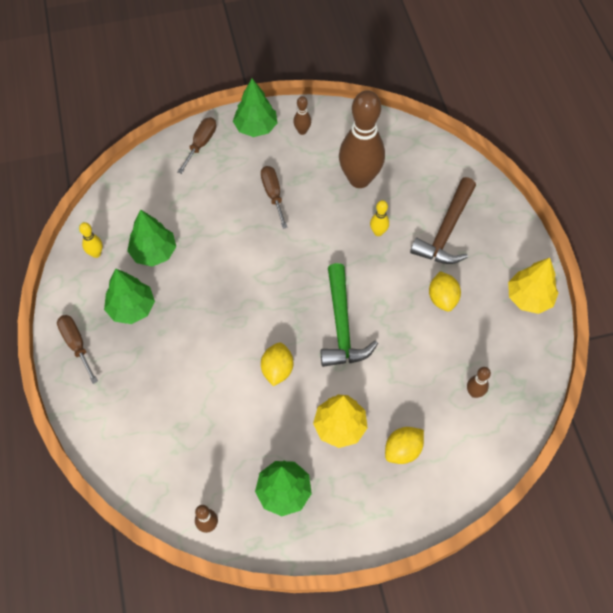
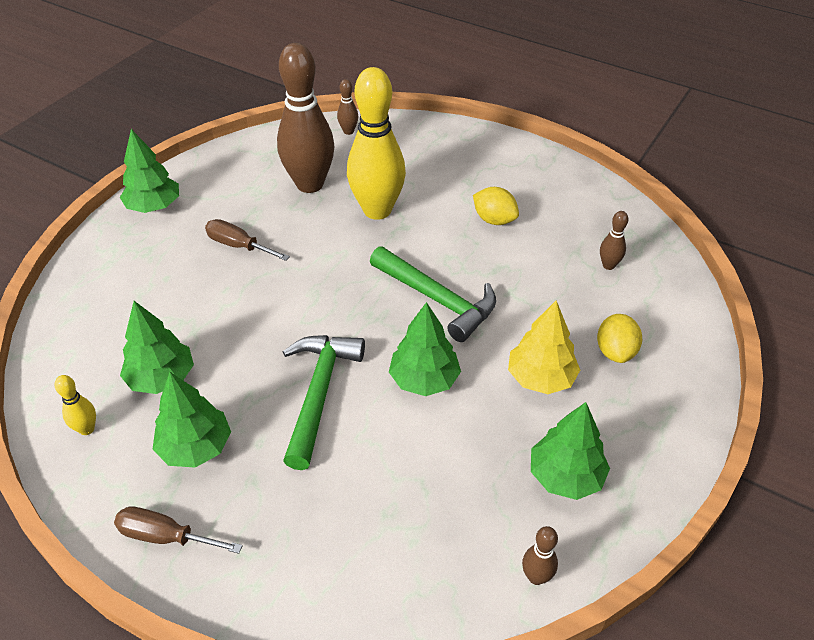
camera: 45 degrees left, 15 degrees down
brown screwdriver [178,117,216,174] -> none
yellow lemon [261,342,293,386] -> green tree [389,302,461,396]
brown bowling pin [293,96,311,135] -> brown bowling pin moved to [337,79,359,135]
yellow bowling pin [370,200,389,236] -> yellow bowling pin [347,67,406,220], size x2.42
brown hammer [410,177,476,264] -> none
yellow tree [508,258,558,314] -> none
none -> green hammer [283,335,365,470]

